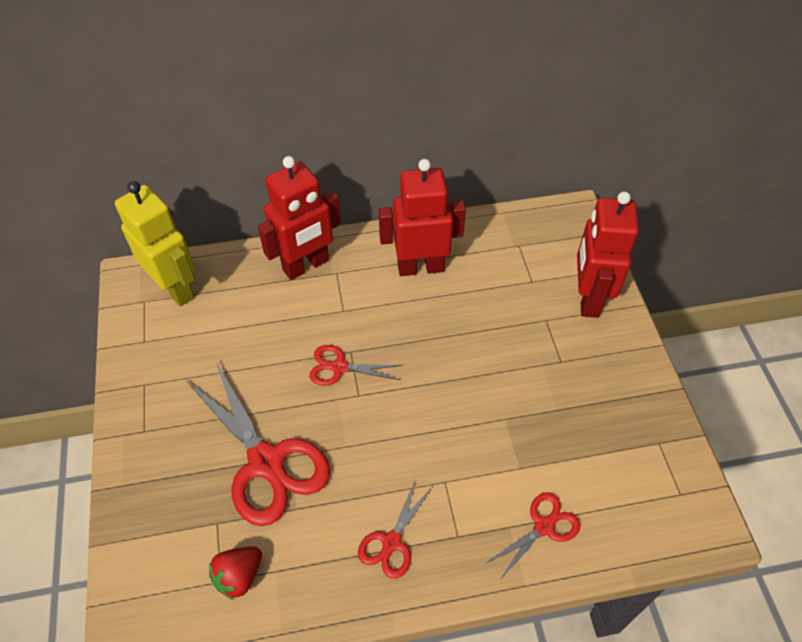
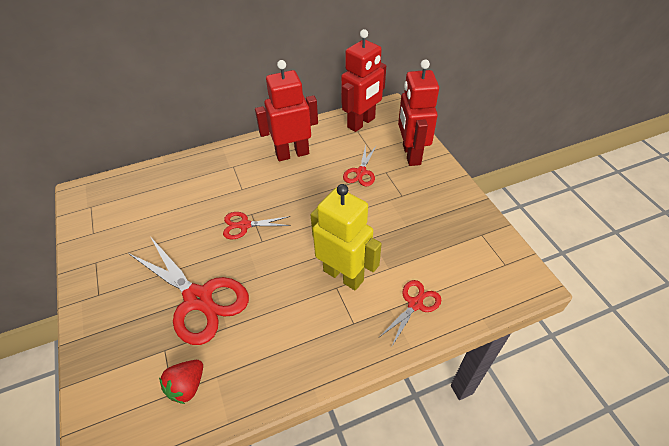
camera: 10 degrees left, 5 degrees down
yellow robot [115,181,195,306] -> yellow robot moved to [311,184,382,291]
red robot [258,156,341,280] -> red robot moved to [341,29,386,132]
red scissors [358,479,433,579] -> red scissors moved to [343,145,377,186]

